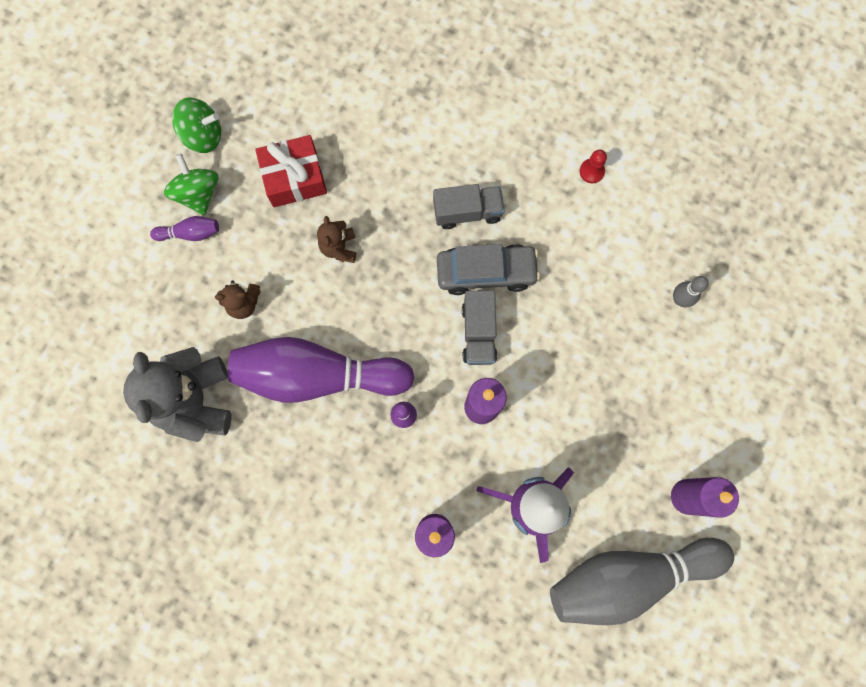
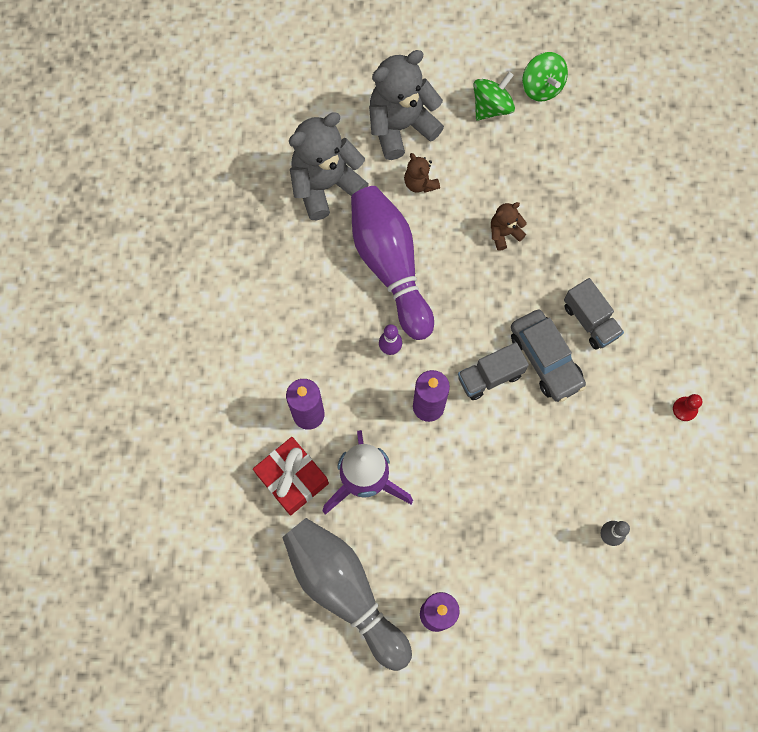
camera: 65 degrees right, 5 degrees down
purple bowling pin [150,216,219,241] -> none
red gift [255,135,327,207] -> red gift moved to [253,437,329,516]
none -> grey teddy bear [369,50,444,160]

